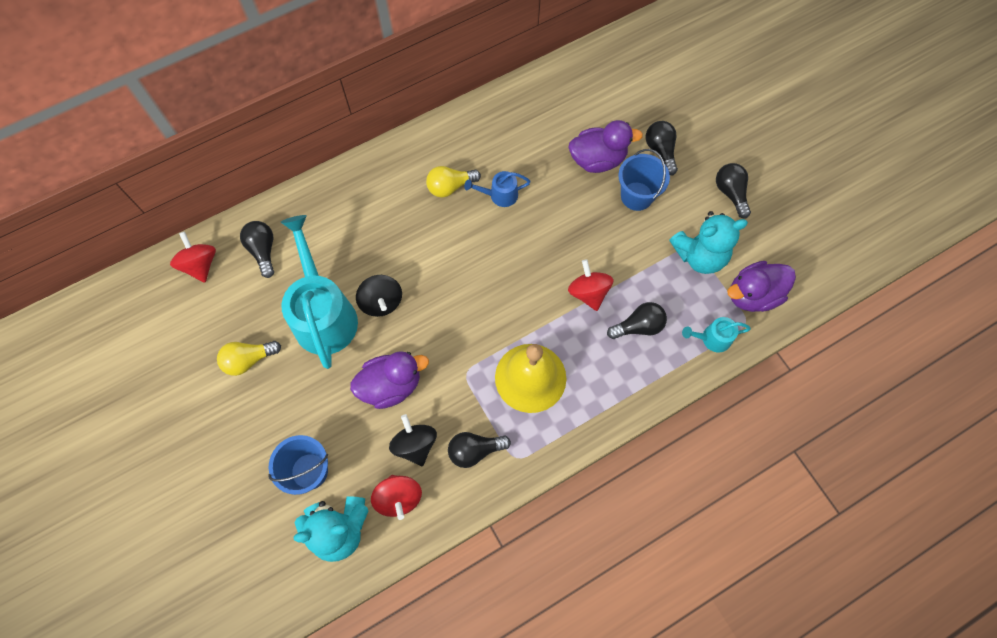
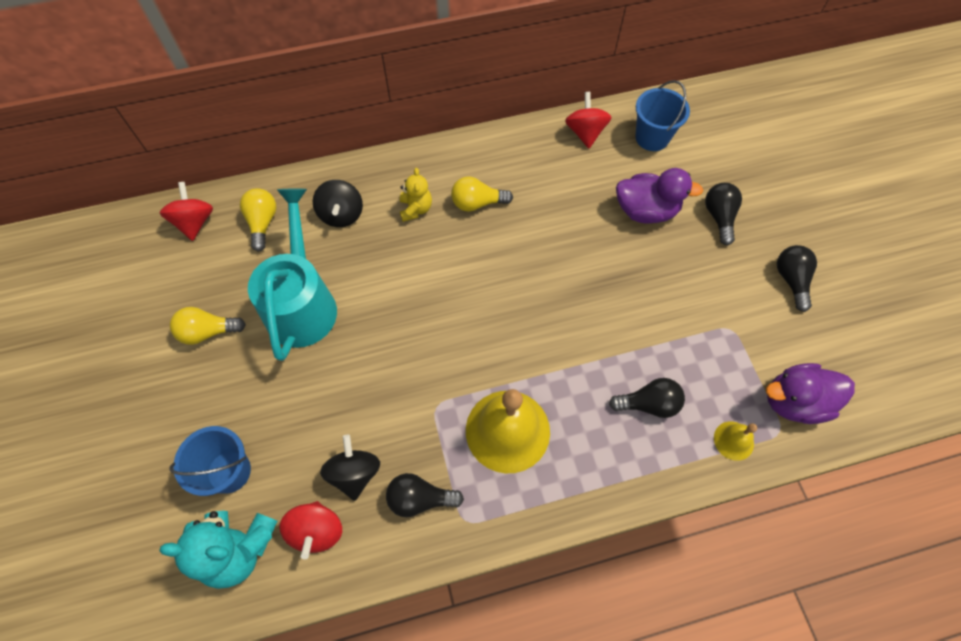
camera: 15 degrees right, 5 degrees down
black light bulb [240,221,274,278] -> yellow light bulb [240,188,276,252]
purple duck [350,351,429,409] -> none
black spinning top [356,275,402,317] -> black spinning top moved to [313,180,363,227]
blue watering can [464,171,531,207] -> none
red spinning top [568,259,613,311] -> red spinning top moved to [565,92,612,148]
blue bucket [618,149,670,211] -> blue bucket moved to [635,80,690,151]
turquoise teddy bear [669,211,748,274] -> none
turquoise watering can [682,317,751,352] -> yellow bell [714,421,757,461]
none -> yellow teddy bear [400,168,432,222]

